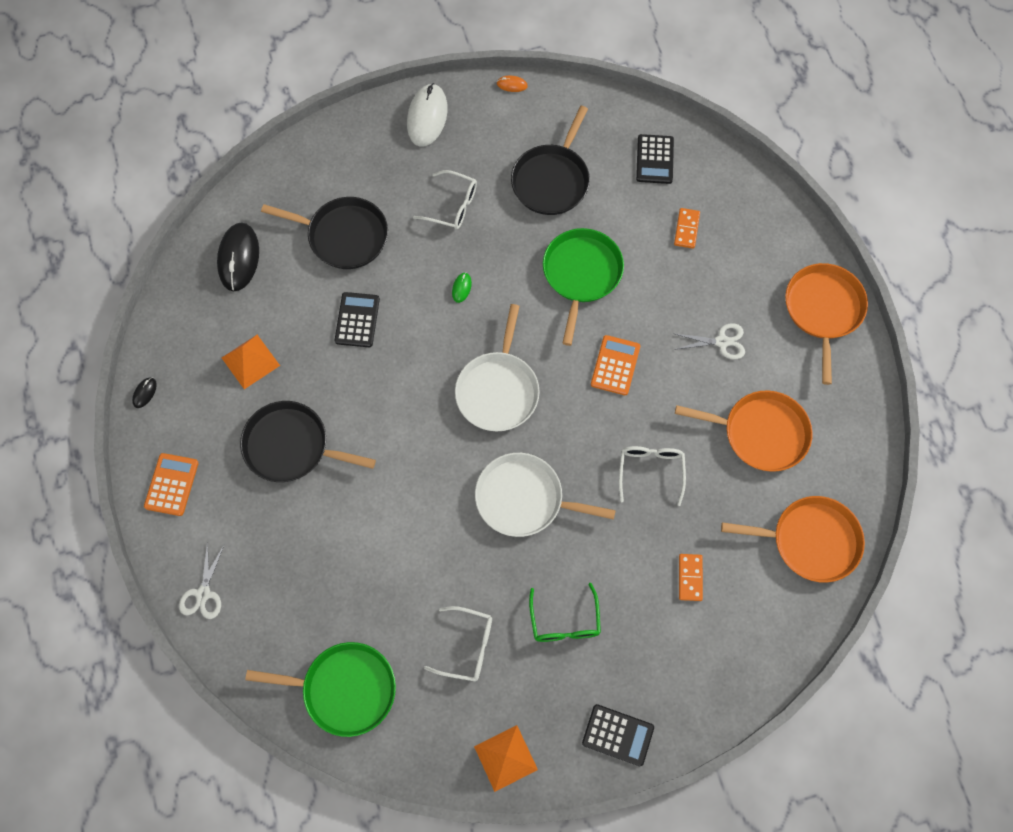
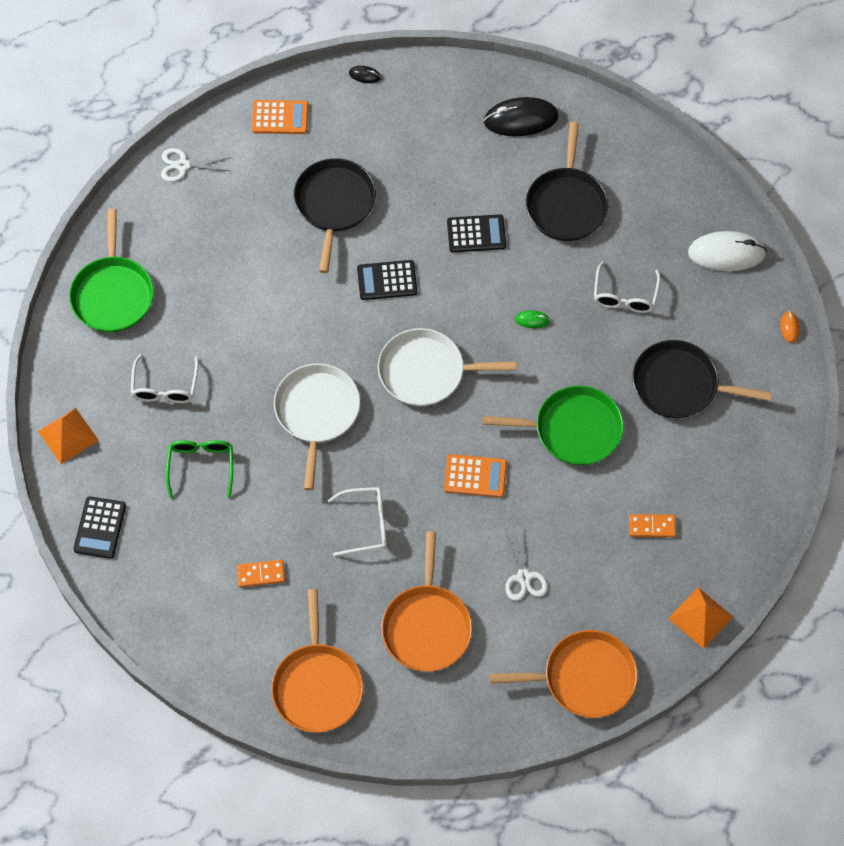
camera: 80 degrees right, 5 degrees down
orange pyramid [222,335,280,389] -> orange pyramid moved to [668,587,733,649]
green glasses [529,583,601,642] -> green glasses turned 105 degrees clockwise [166,440,233,498]
black calculator [636,134,674,184] -> black calculator moved to [357,260,417,300]

